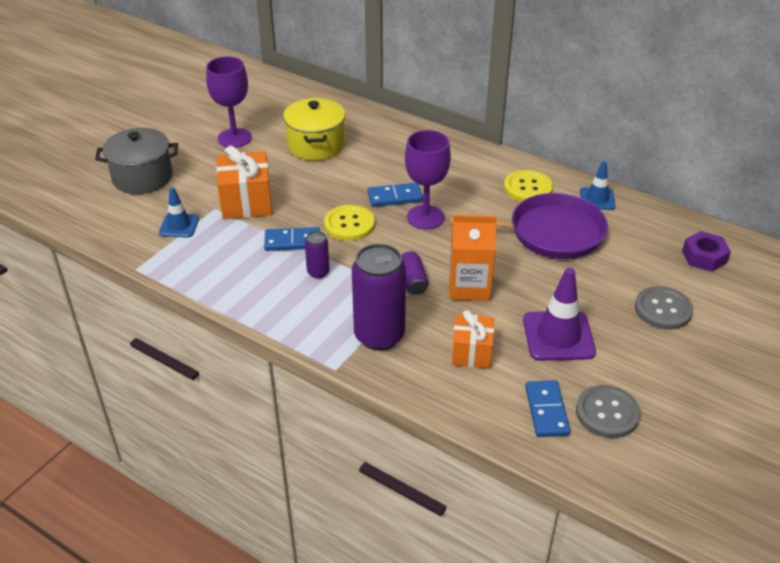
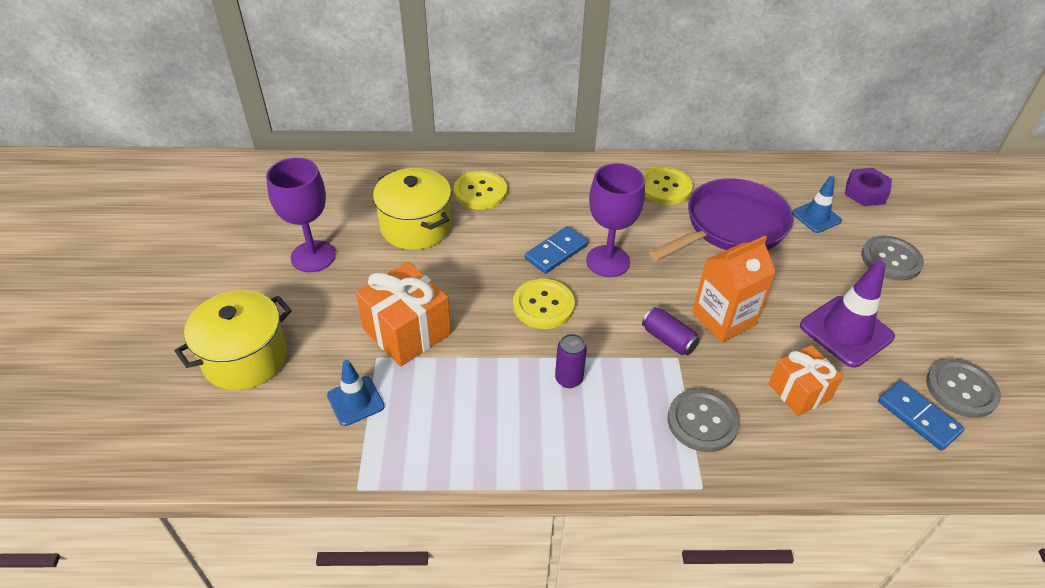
camera: 35 degrees left, 5 degrees up
grey pot [95,128,178,194] -> yellow pot [175,290,292,390]
blue domino [264,227,320,251] -> none
purple can [352,244,406,351] -> grey button [668,389,739,452]
blue traffic cone [580,161,616,210] -> blue traffic cone moved to [792,176,842,233]
none -> yellow button [454,171,507,210]

